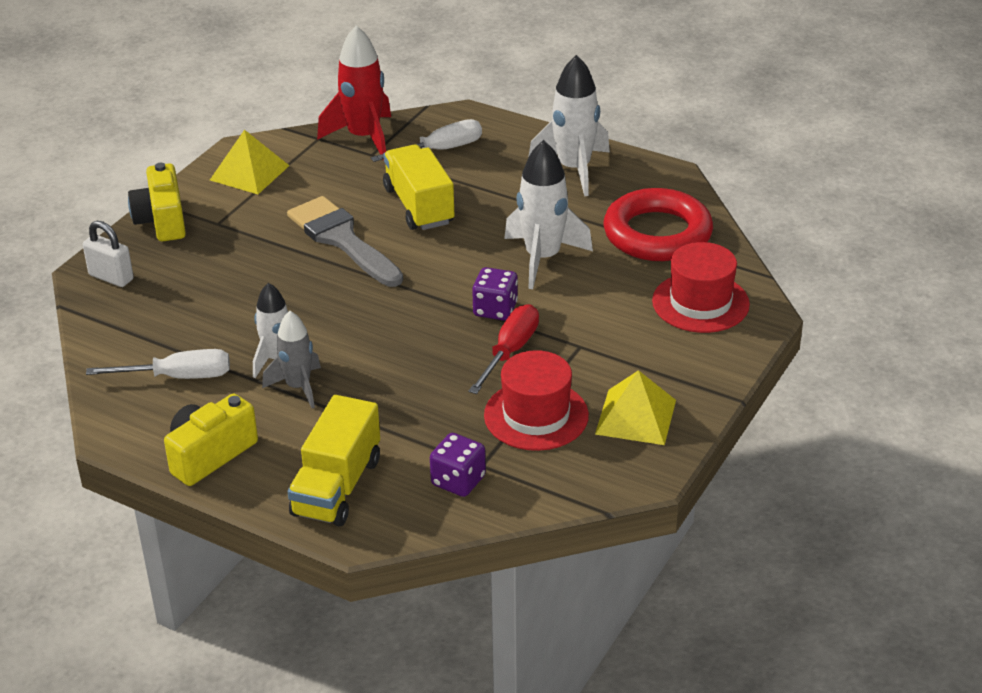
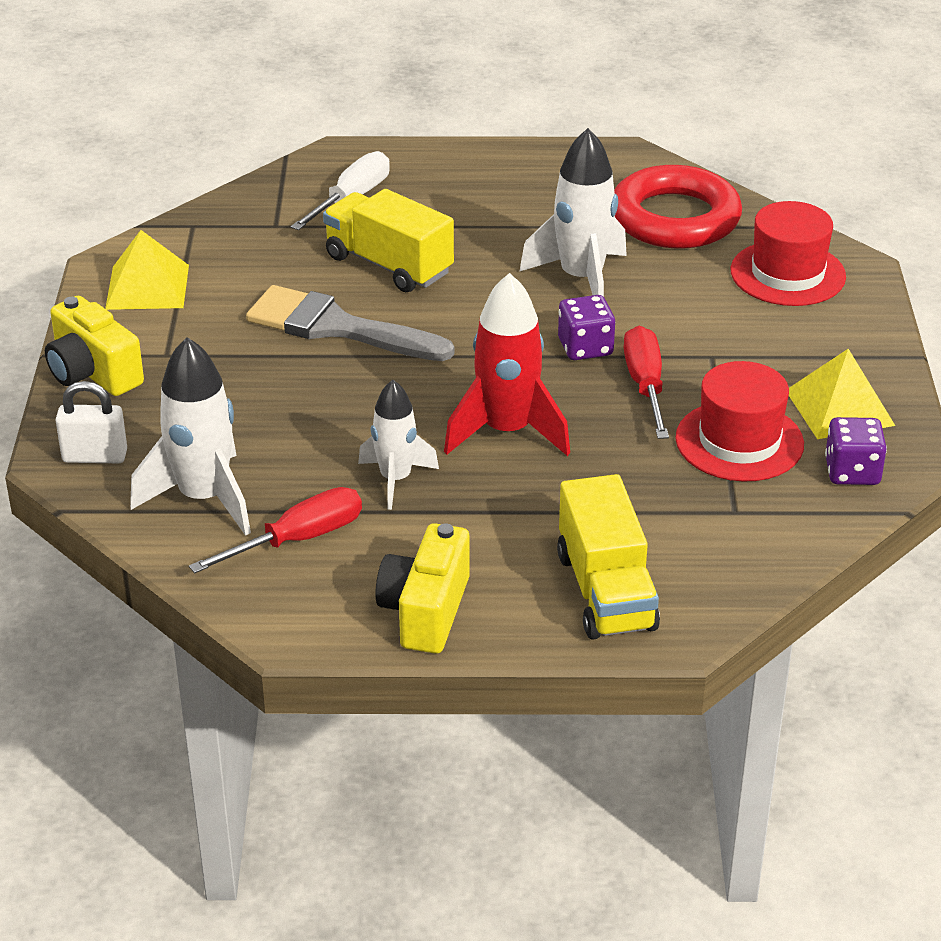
camera: 30 degrees left, 0 degrees up
white screwdriver [86,349,230,379] -> red screwdriver [189,487,362,573]
grey rocket [262,311,321,408] -> none
red rocket [317,26,391,161] -> red rocket moved to [444,273,570,456]
purple dice [430,433,486,497] -> purple dice moved to [825,417,887,485]
white rocket [528,55,610,196] -> white rocket moved to [130,337,251,536]

